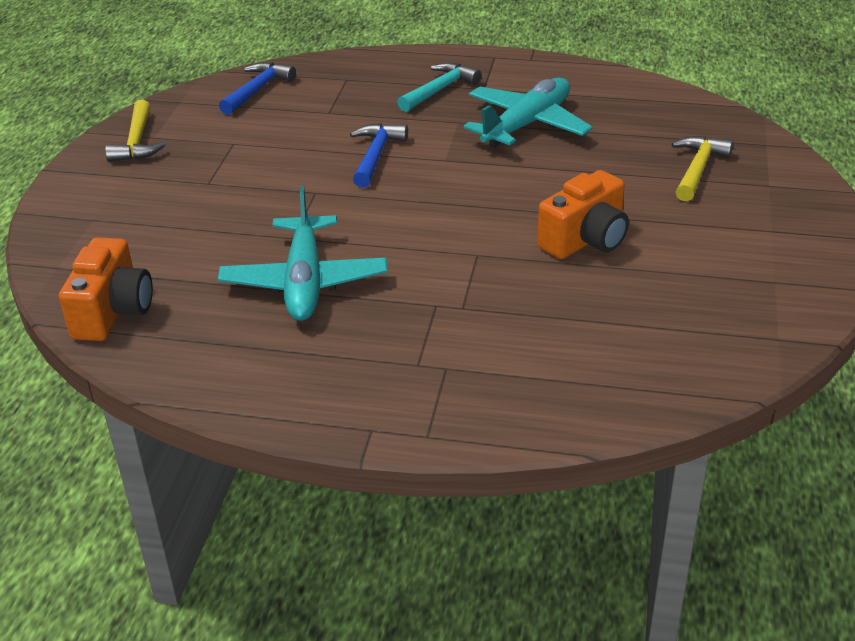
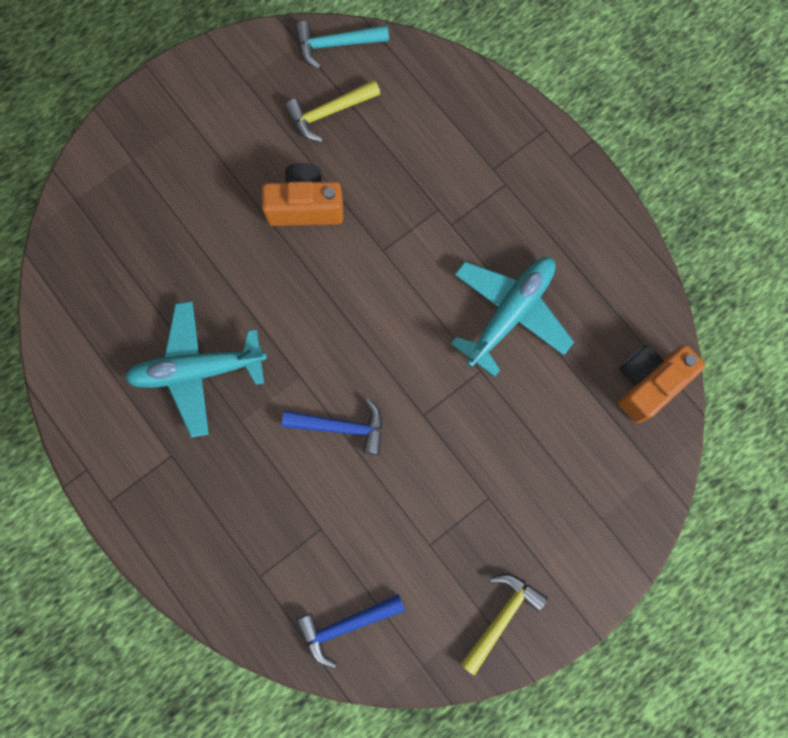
camera: 140 degrees left, 40 degrees up
blue hammer [350,123,408,188] -> blue hammer turned 135 degrees counterclockwise [282,398,383,455]
turquoise hammer [397,62,481,112] -> turquoise hammer moved to [295,21,389,69]
yellow hammer [672,136,733,201] -> yellow hammer moved to [285,80,380,142]

